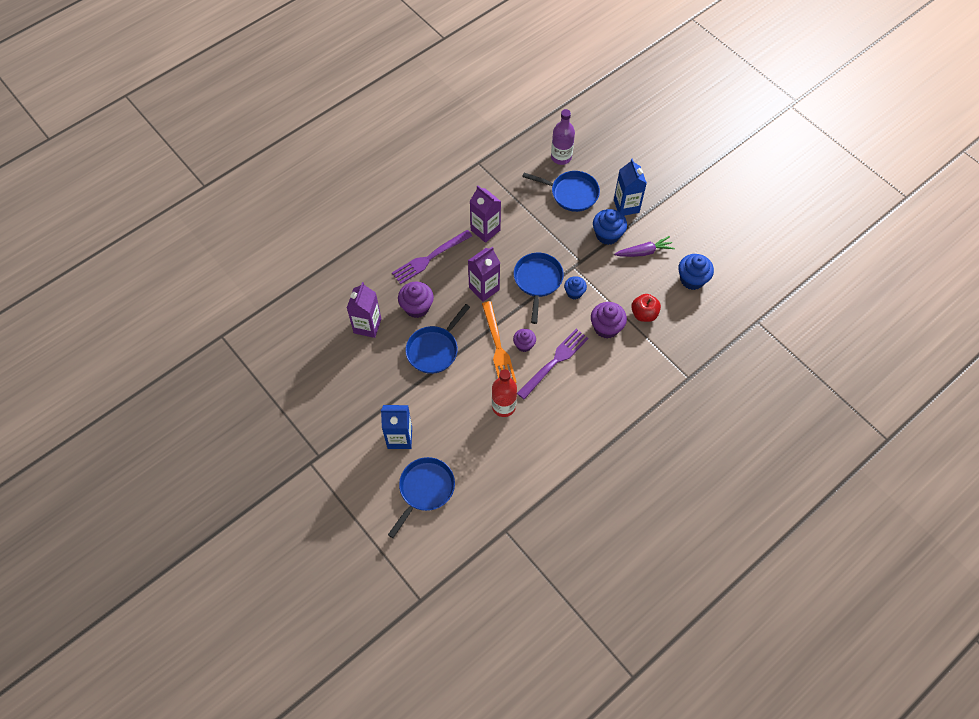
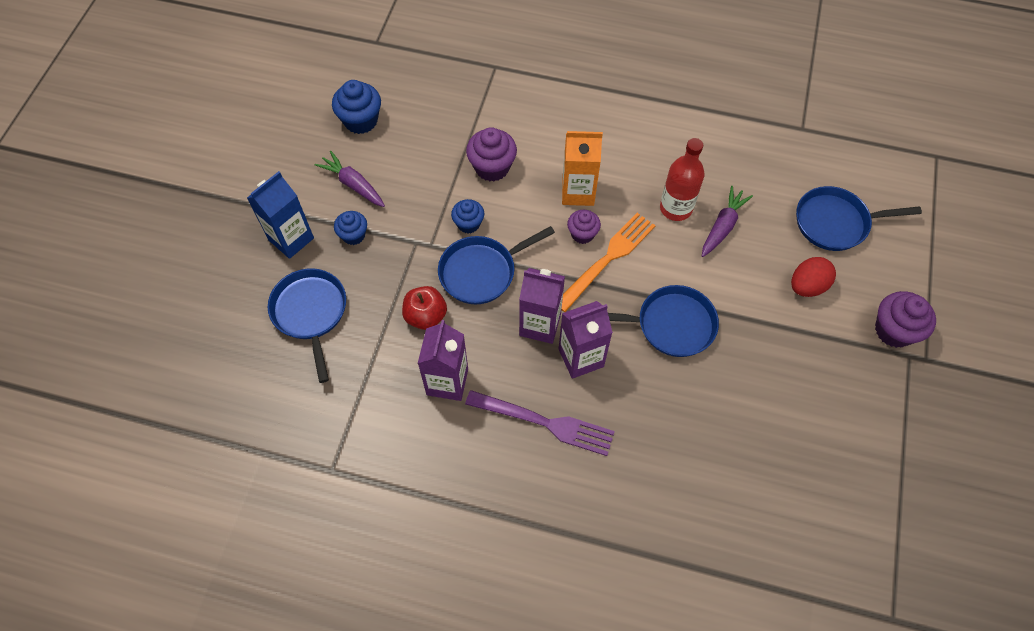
camera: 125 degrees left, 0 degrees up
purple carton [347,282,381,338] -> purple carton moved to [559,301,613,379]
blue carton [381,405,412,449] -> red egg [791,257,836,297]
purple cupcake [398,282,434,318] -> purple cupcake moved to [875,291,936,348]
purple fork [517,329,589,400] -> orange carton [562,131,603,206]
purple bottle [551,109,575,165] -> none
blue cupcake [593,209,627,245] -> blue cupcake [334,211,367,245], size x0.64
red apple [631,294,661,322] -> red apple moved to [402,286,447,330]
none -> purple carrot [702,186,753,257]

